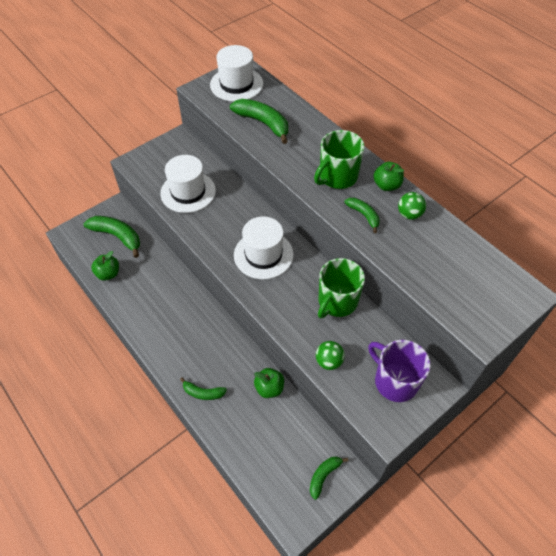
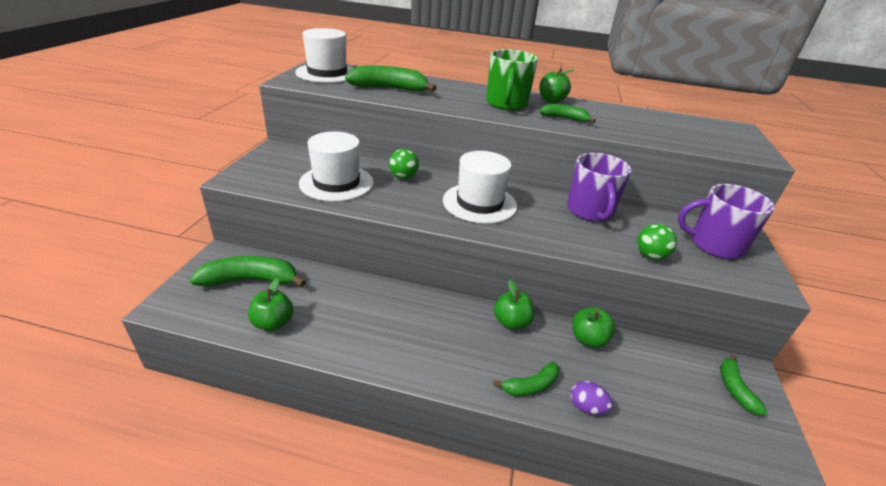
camera: 40 degrees left, 20 degrees down
green mug [318,258,365,318] -> purple mug [567,153,631,222]
green ball [398,192,426,220] -> green ball moved to [389,149,419,179]
none -> green apple [494,279,535,330]
none -> purple egg [570,381,613,415]

